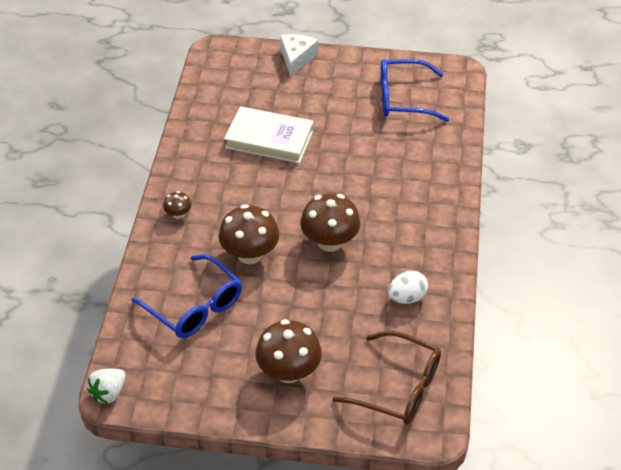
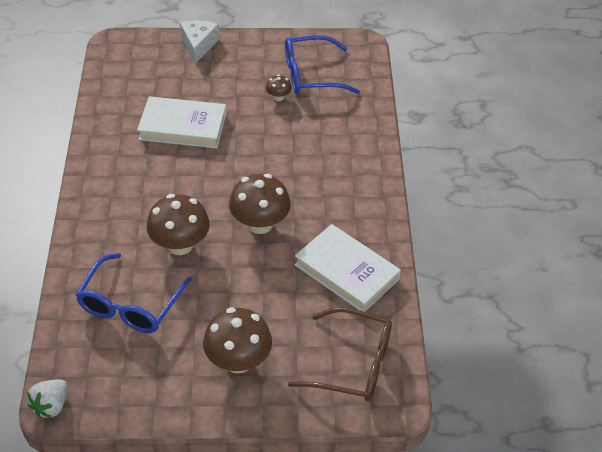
camera: 10 degrees left, 0 degrees up
blue glasses [132,254,242,338] -> blue glasses turned 75 degrees clockwise [76,253,192,333]
brown mushroom [163,191,191,219] -> brown mushroom moved to [266,75,292,101]
white egg [388,271,428,304] -> white book [295,224,401,312]

